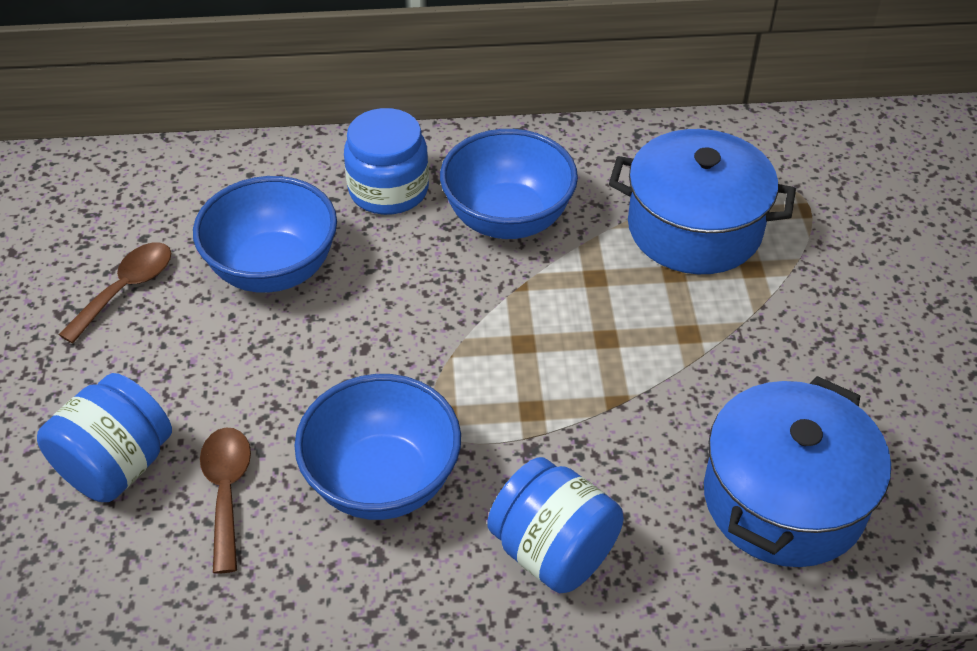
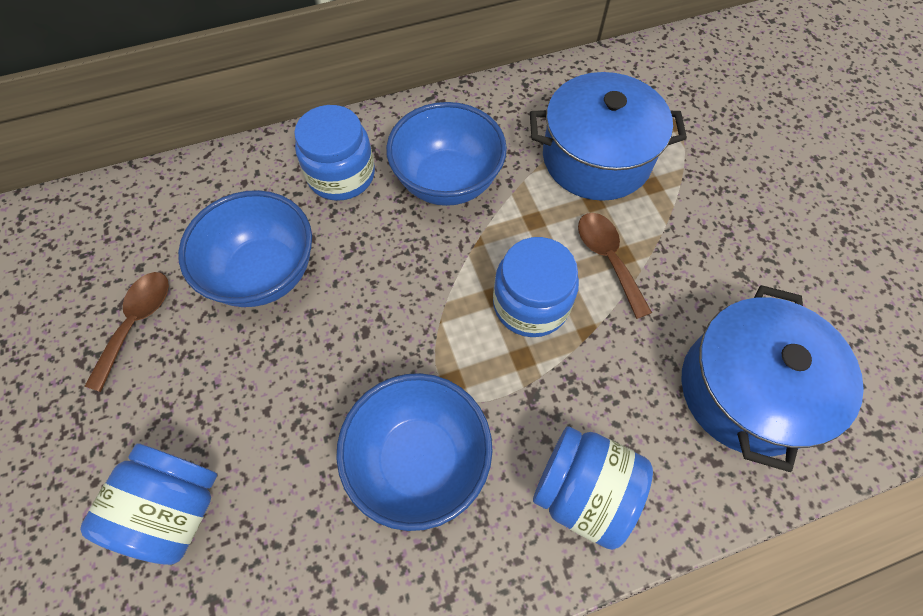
camera: 15 degrees left, 15 degrees up
brown spoon [200,428,251,574] -> brown spoon moved to [578,213,652,319]
none -> blue jar [493,237,579,337]

